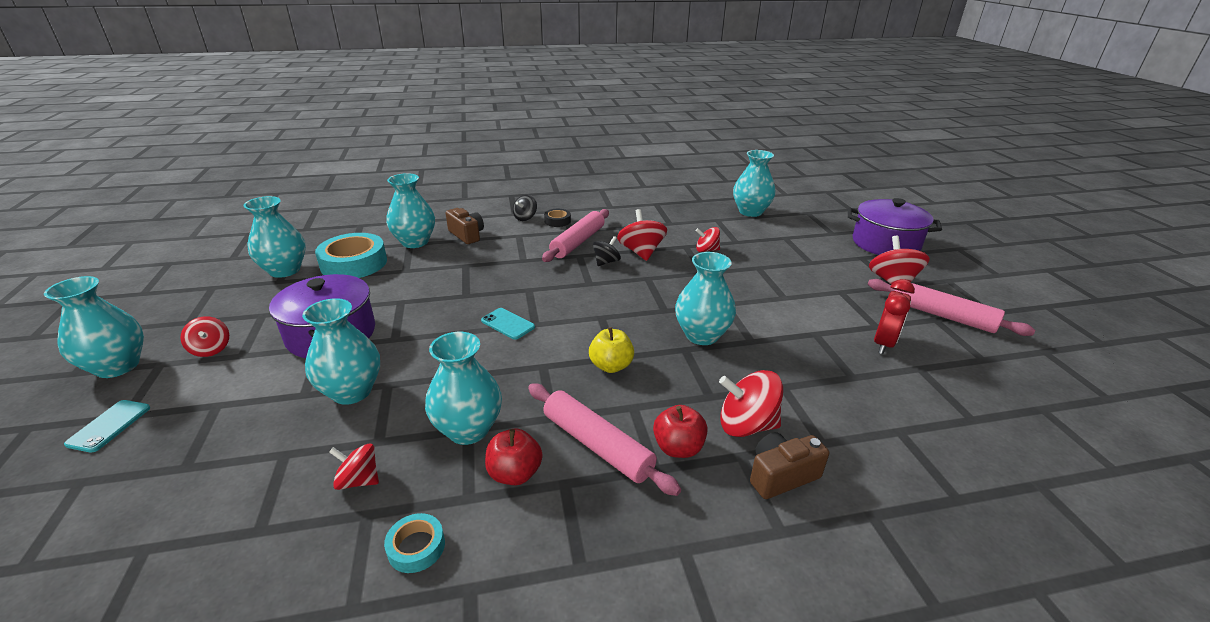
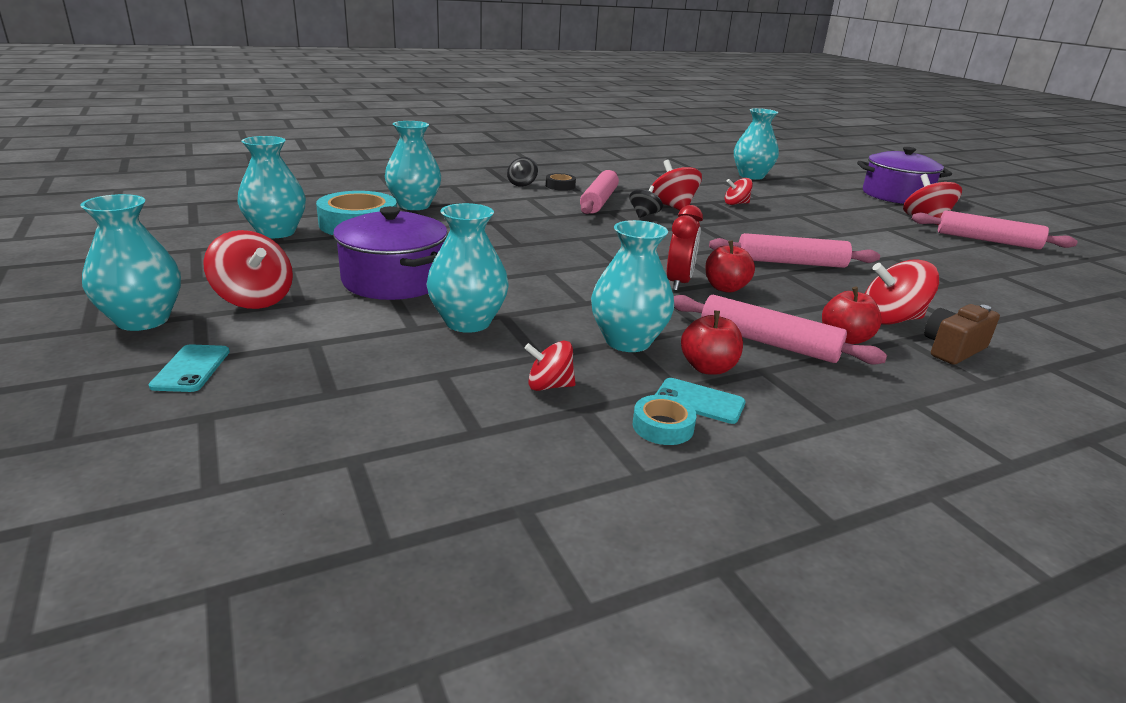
camera: 15 degrees left, 5 degrees down
red spinning top [180,316,229,357] -> red spinning top [203,230,293,309], size x1.62
brown camera [446,208,484,244] -> none
turquoise phone [481,308,535,340] -> turquoise phone moved to [655,378,746,424]
yellow apple [589,327,634,373] -> red apple [705,240,755,293]
turquoise vase [675,252,736,345] -> pink rolling pin [709,233,880,268]
red clock [874,279,915,354] -> red clock moved to [667,205,703,291]

